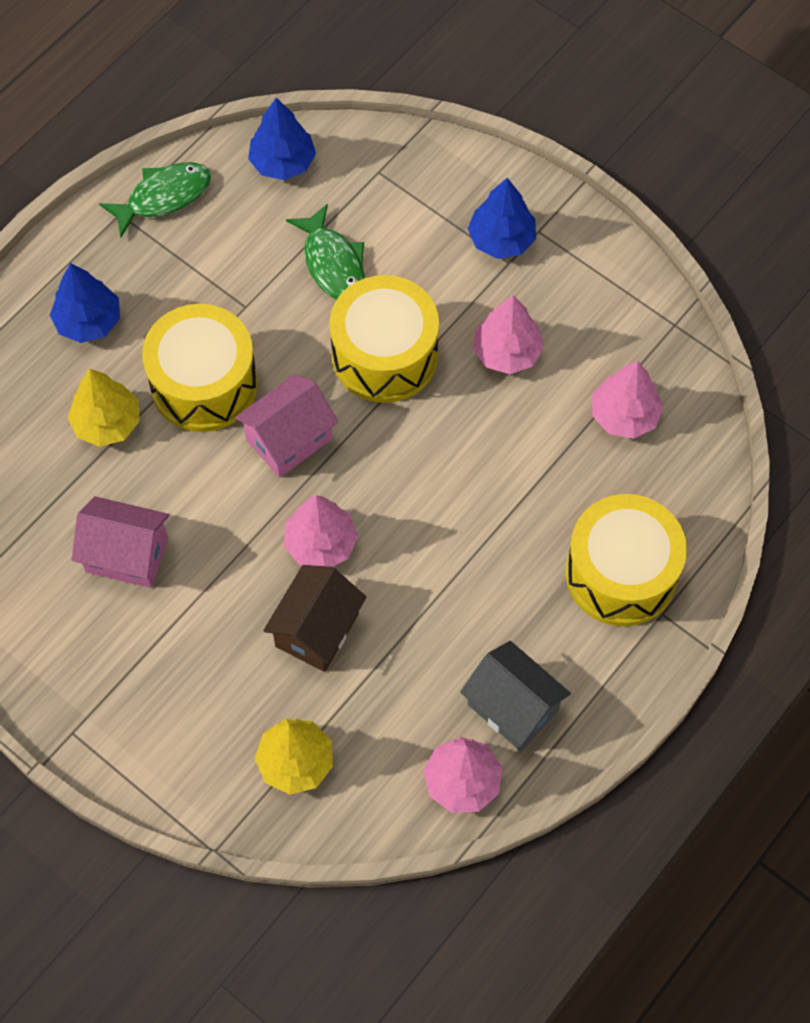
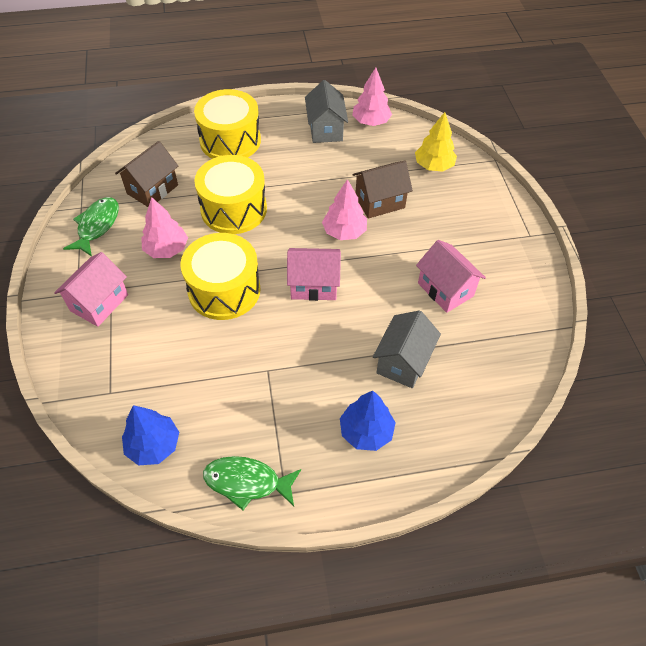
camera: 140 degrees left, 10 degrees down
yellow tree [68,369,140,447] -> grey house [373,310,441,388]
yellow drum [142,304,258,432] -> yellow drum moved to [194,155,267,234]
green fish [286,203,365,300] -> green fish moved to [63,197,119,257]
blue tree [468,178,536,259] -> pink house [54,252,128,327]
pink tree [592,361,664,439] -> brown house [115,141,178,207]

